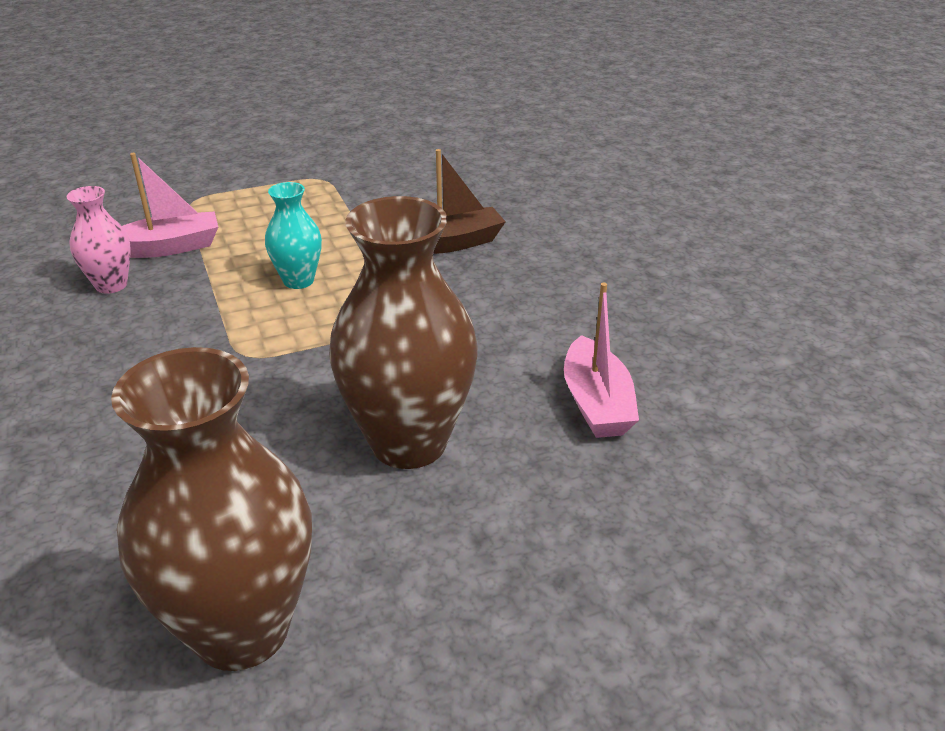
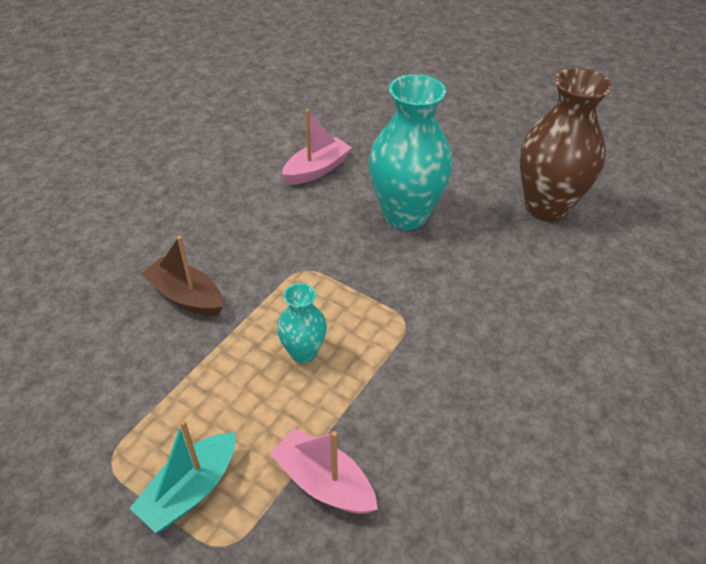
camera: 125 degrees left, 10 degrees up
pink vase [67,186,131,294] -> none
brown vase [329,196,478,469] -> turquoise vase [369,74,453,230]
none -> turquoise boat [130,420,235,533]

